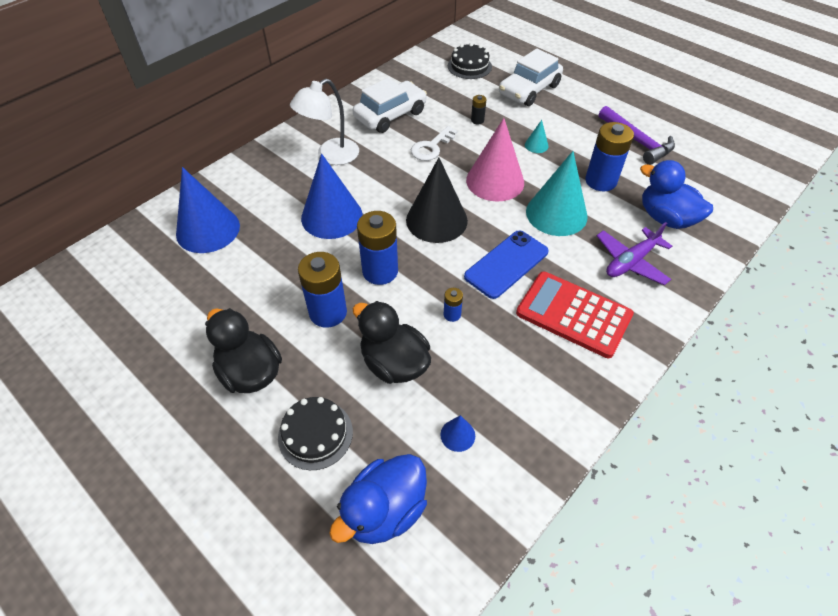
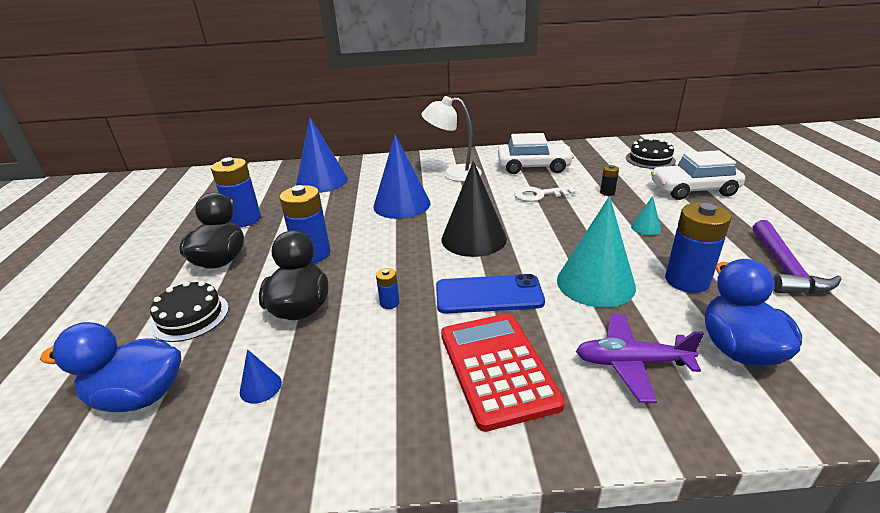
camera: 45 degrees right, 20 degrees down
blue battery [357,211,398,285] -> blue battery moved to [211,157,261,227]
pink cone [466,118,524,201] -> none

